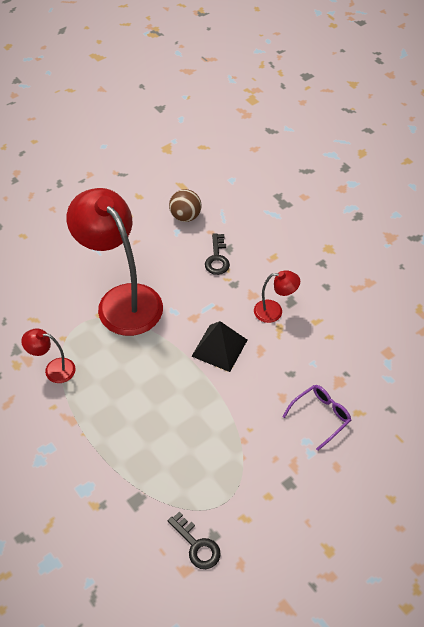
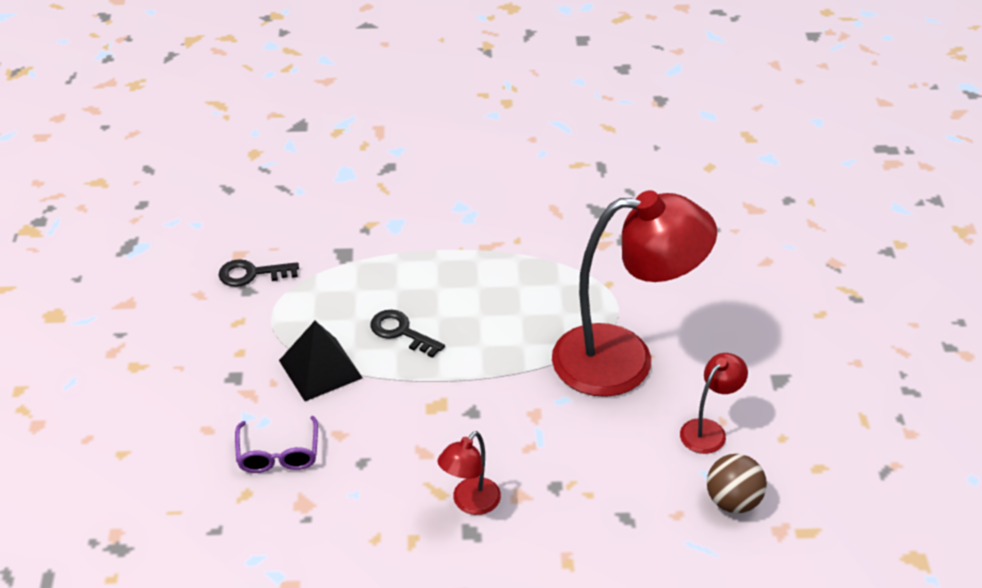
camera: 125 degrees right, 10 degrees down
red lamp [21,328,76,383] -> red lamp moved to [680,353,748,454]
black pyramid [191,321,247,372] -> black pyramid moved to [279,321,363,401]
black key [205,233,230,275] -> black key moved to [370,310,445,358]

